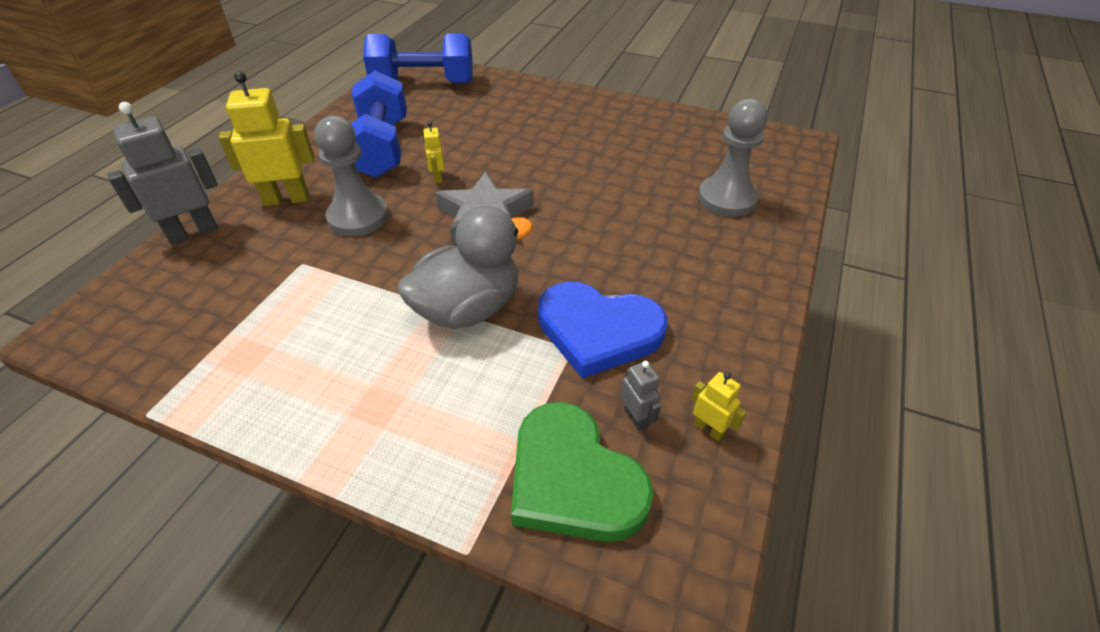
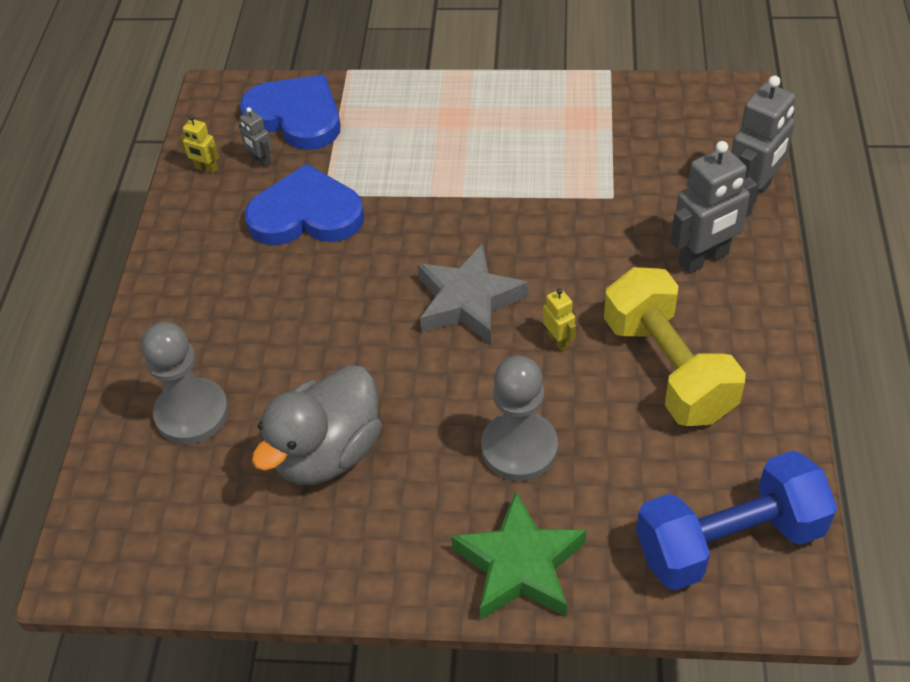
camera: 165 degrees right, 5 degrees up
yellow robot [218,71,314,206] -> grey robot [671,141,757,273]
grey pawn [315,116,388,237] -> grey pawn moved to [481,356,558,481]
blue dumbbell [350,71,407,178] -> yellow dumbbell [604,267,746,426]
grey duck [397,206,533,329] -> grey duck moved to [252,365,382,485]
green heart [511,402,654,542] -> blue heart [240,75,340,150]
none -> green star [451,491,586,620]

